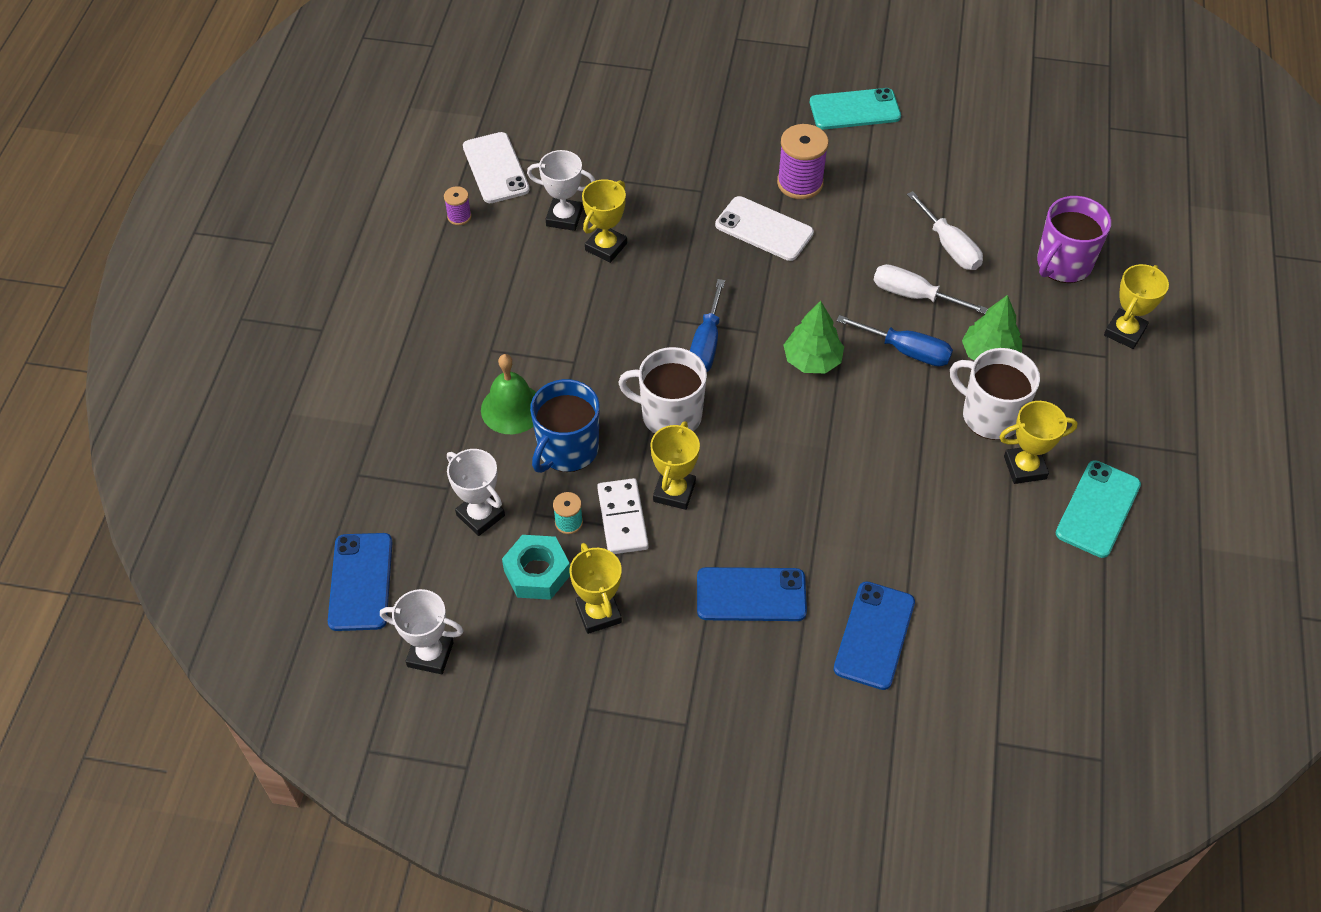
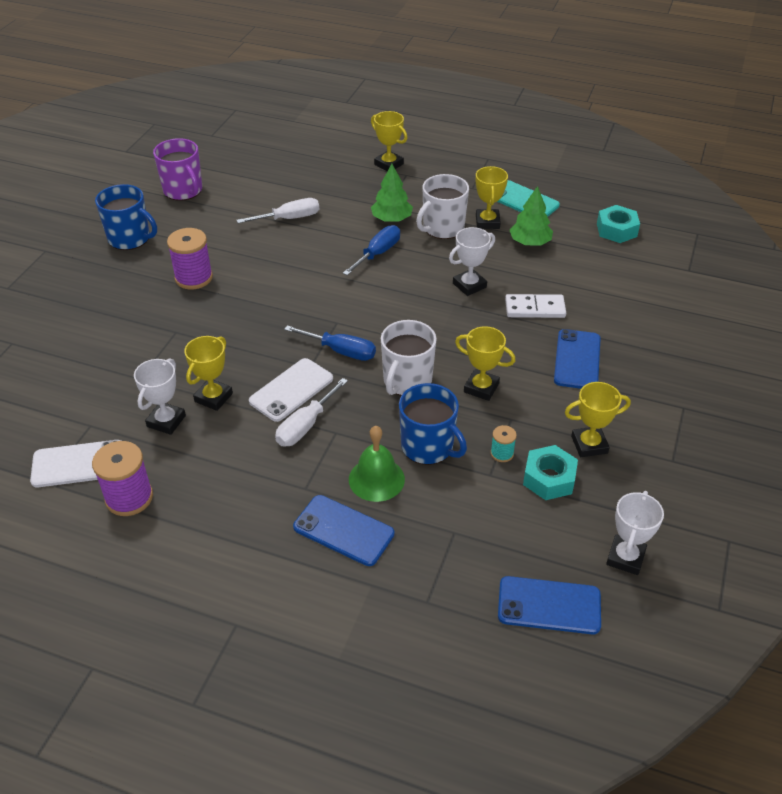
camera: 80 degrees left, 10 degrees down
purple spool [444,186,472,225] -> purple spool [92,441,153,516], size x1.94
white trophy [447,449,505,536] -> white trophy moved to [449,227,495,296]
yellow trophy [582,179,627,263] -> yellow trophy turned 75 degrees clockwise [184,336,233,411]
white domino [597,478,649,554] -> white domino moved to [505,294,566,318]
white phone [715,196,814,261] -> white phone moved to [249,358,333,422]
green tree [784,301,844,373] -> green tree moved to [510,186,553,246]
turquoise phone [810,88,901,129] -> blue mug [95,184,157,250]
blue phone [834,581,915,690] -> blue phone moved to [293,495,395,566]
white screwdriver [874,264,988,314] -> white screwdriver moved to [275,378,348,447]
purple mug [1037,196,1111,283] -> purple mug moved to [153,138,202,201]
none -> turquoise nut [597,205,640,243]

